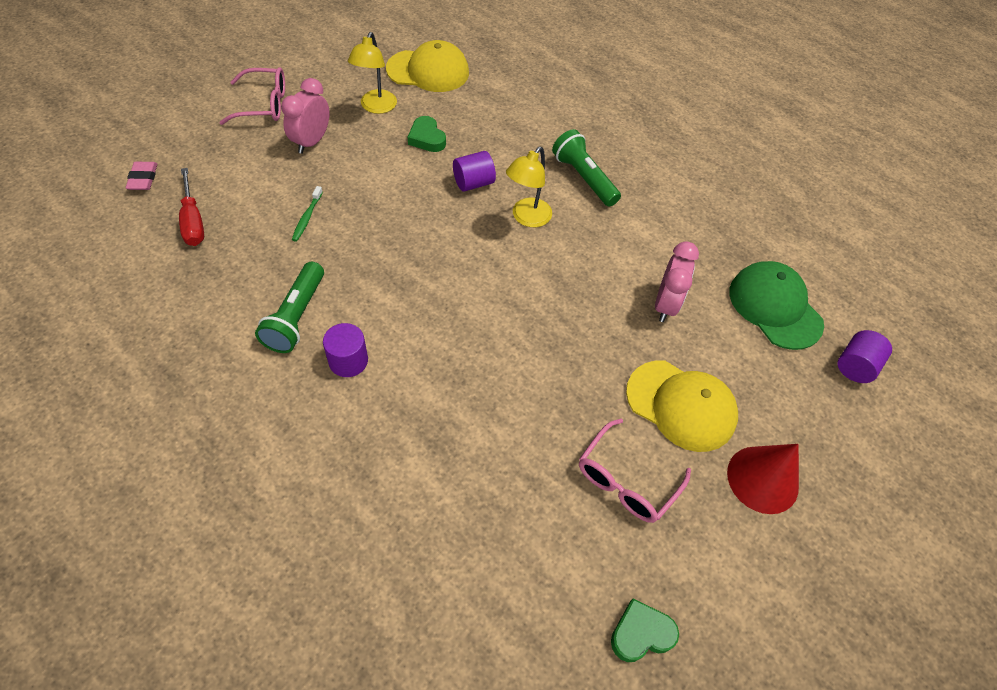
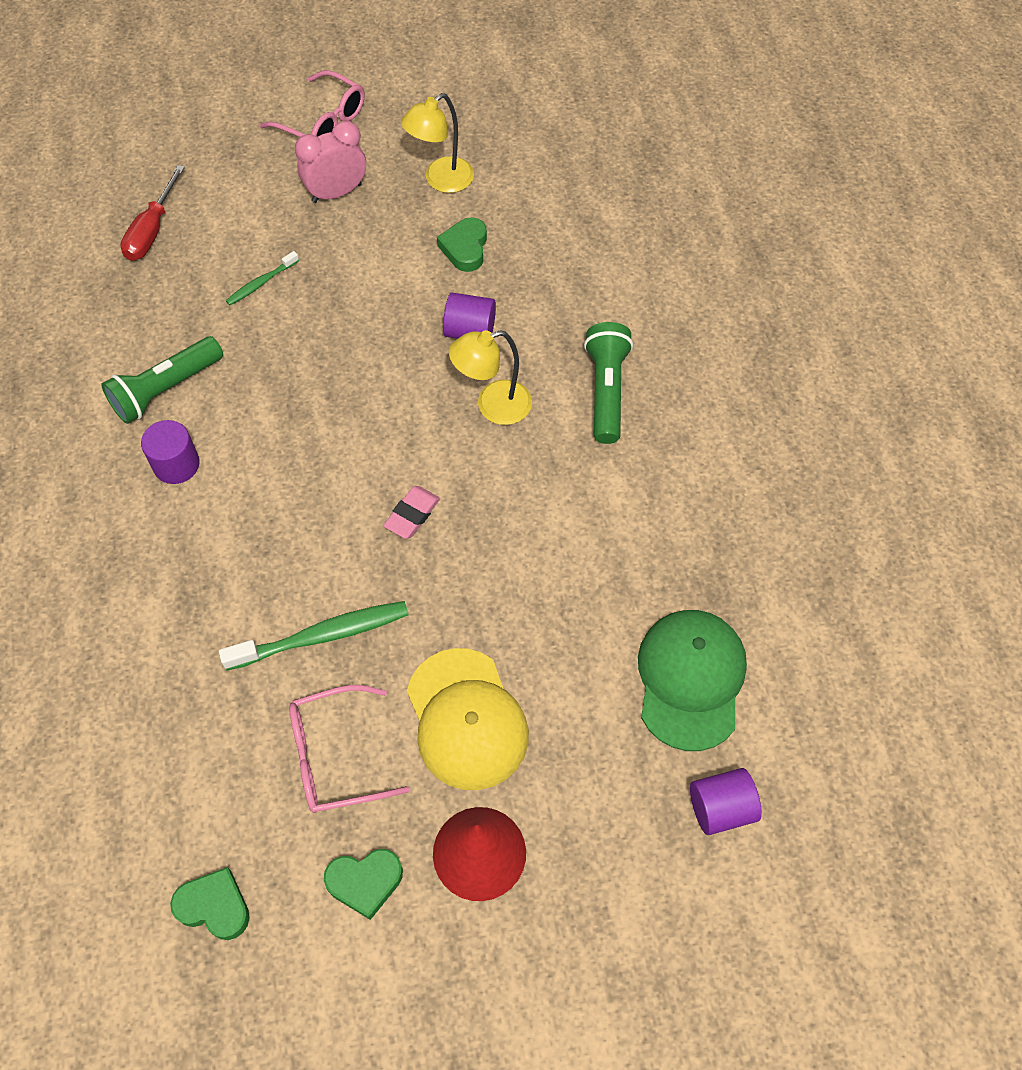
camera: 40 degrees right, 5 degrees up
pink eraser [125,162,157,190] -> pink eraser moved to [383,486,440,539]
yellow cap [386,40,469,92] -> none
pink clock [655,241,699,322] -> none
none -> green toothbrush [219,601,409,671]
none -> green heart [324,849,403,920]

